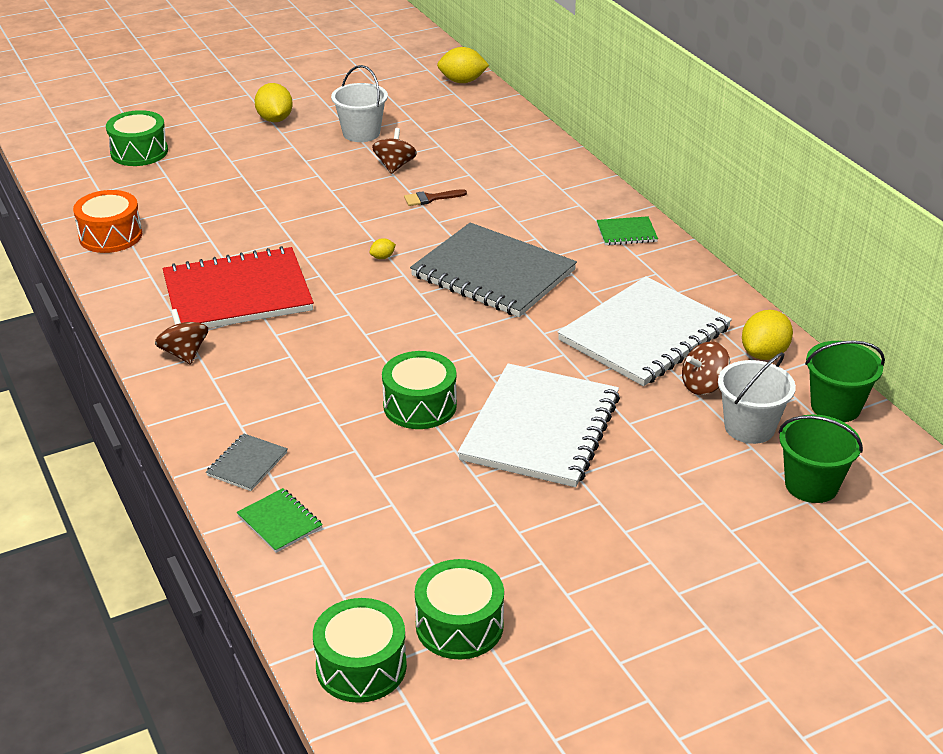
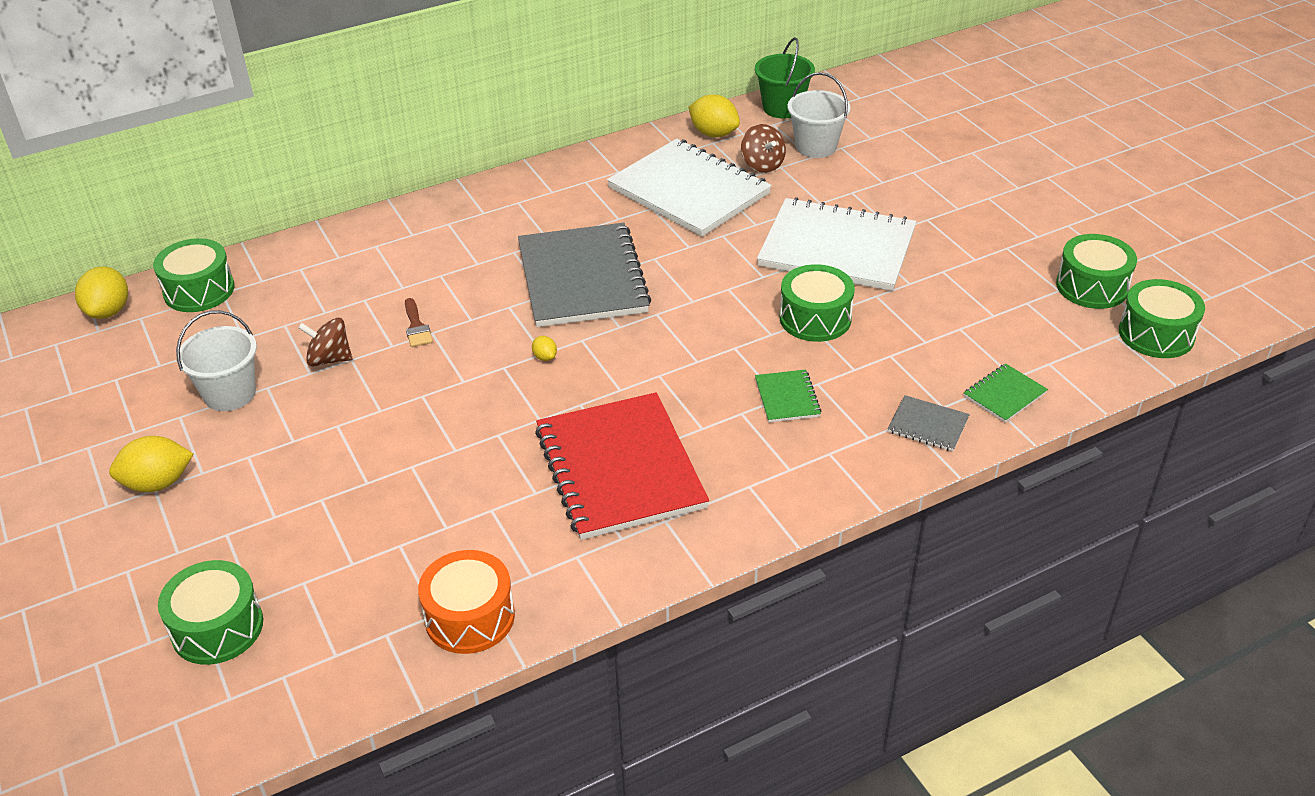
camera: 90 degrees left, 5 degrees up
brown spinning top [155,309,208,365] -> none
grey notebook [410,222,577,317] -> grey notebook turned 45 degrees counterclockwise [518,223,651,327]
green notebook [597,216,658,245] -> green notebook moved to [755,370,821,422]
green bucket [778,415,863,503] -> none
none -> green drum [153,238,235,312]

